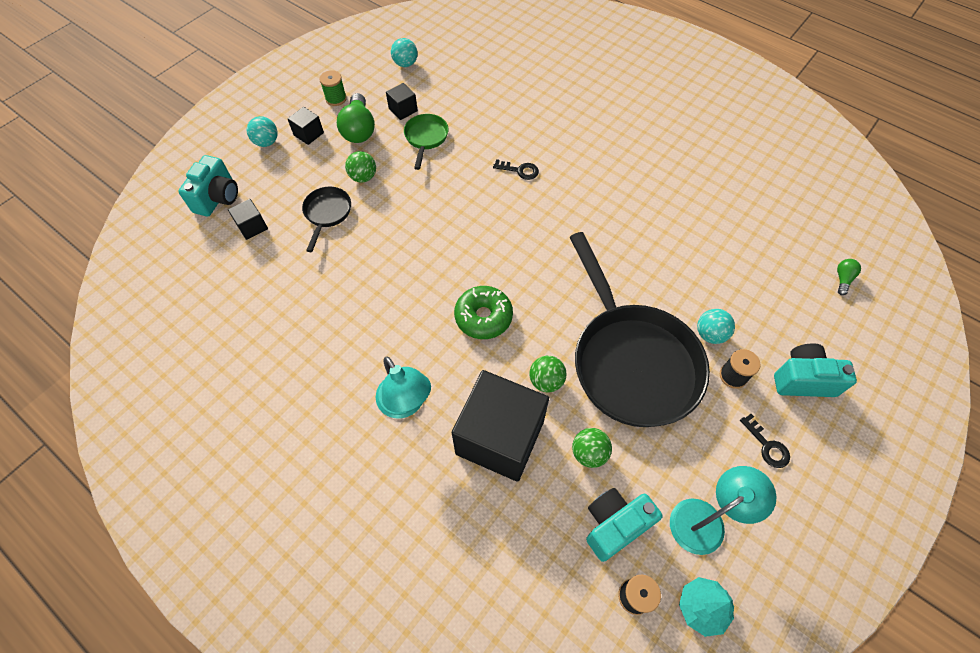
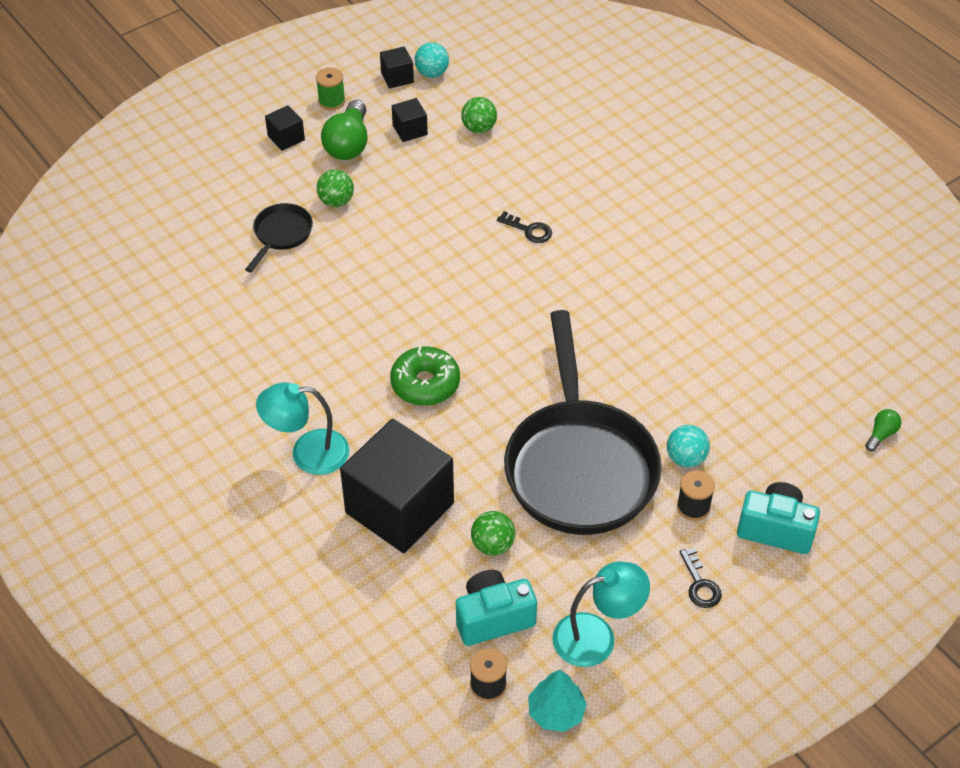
camera: 15 degrees right, 10 degrees down
turquoise camera [178,155,238,217] -> none
black cube [228,199,268,240] -> black cube moved to [380,46,414,89]
turquoise ball [247,116,278,147] -> none
turquoise lamp [376,357,431,419] -> turquoise lamp turned 105 degrees clockwise [256,382,349,475]
green pan [404,114,449,170] -> none
green ball [529,356,566,392] -> green ball moved to [461,97,497,133]

